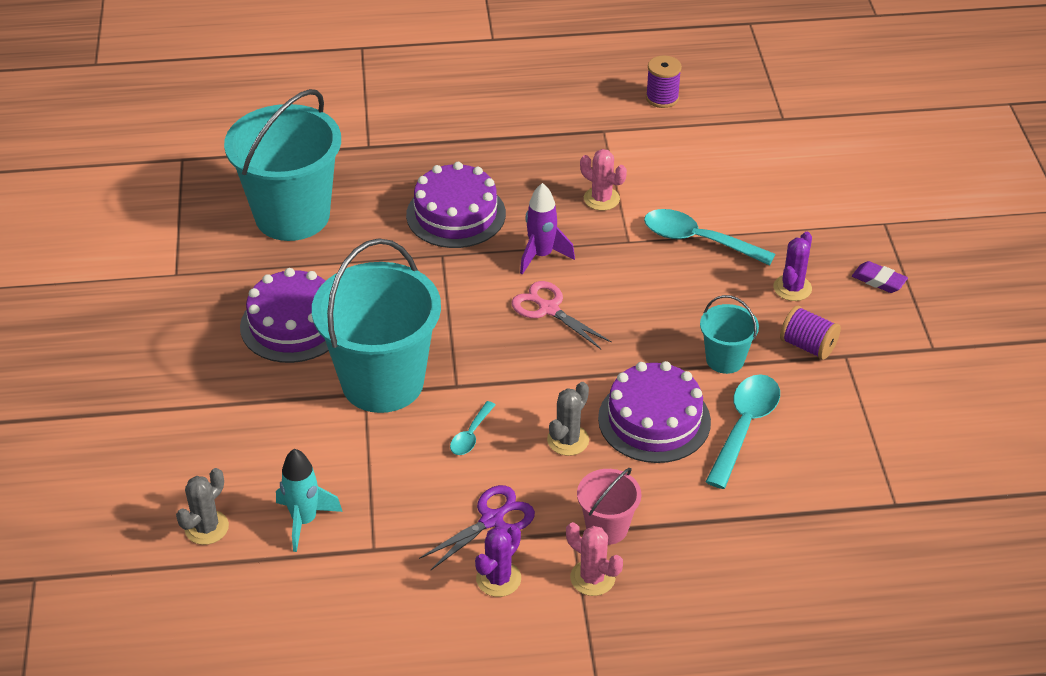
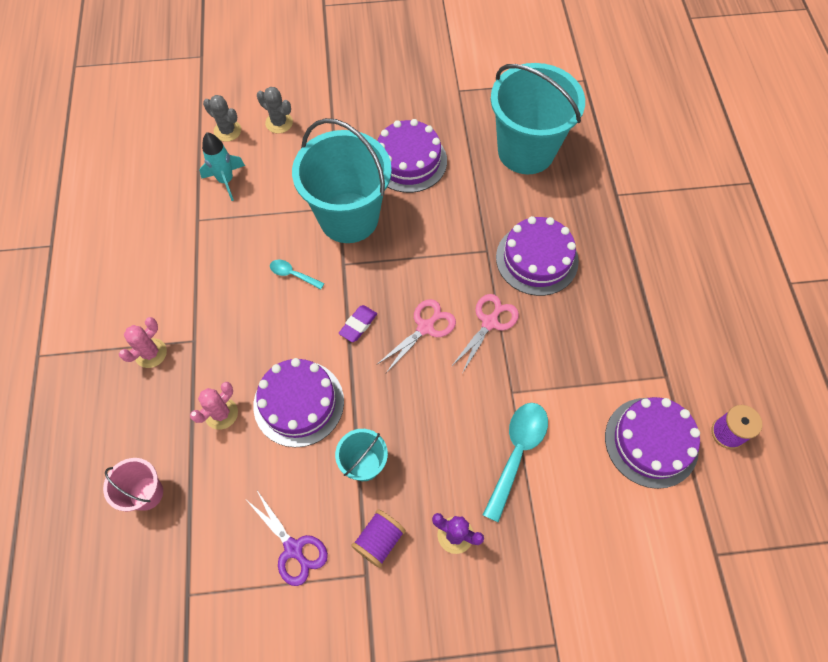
camera: 90 degrees right, 20 degrees up
purple scissors [419,485,535,571] -> purple scissors moved to [247,489,328,586]
purple cactus [475,526,521,597] -> none
purple rocket [520,183,575,275] -> pink scissors [451,294,519,374]
grey cactus [547,382,589,456] -> grey cactus moved to [257,87,293,133]
pink bucket [577,468,641,545] -> pink bucket moved to [103,458,163,511]
pink cactus [580,149,627,211] -> pink cactus moved to [190,382,238,430]
turquoise spoon [705,375,780,489] -> none
purple eraser [852,261,908,293] -> purple eraser moved to [339,305,377,342]
none -> purple cake [605,397,700,489]

